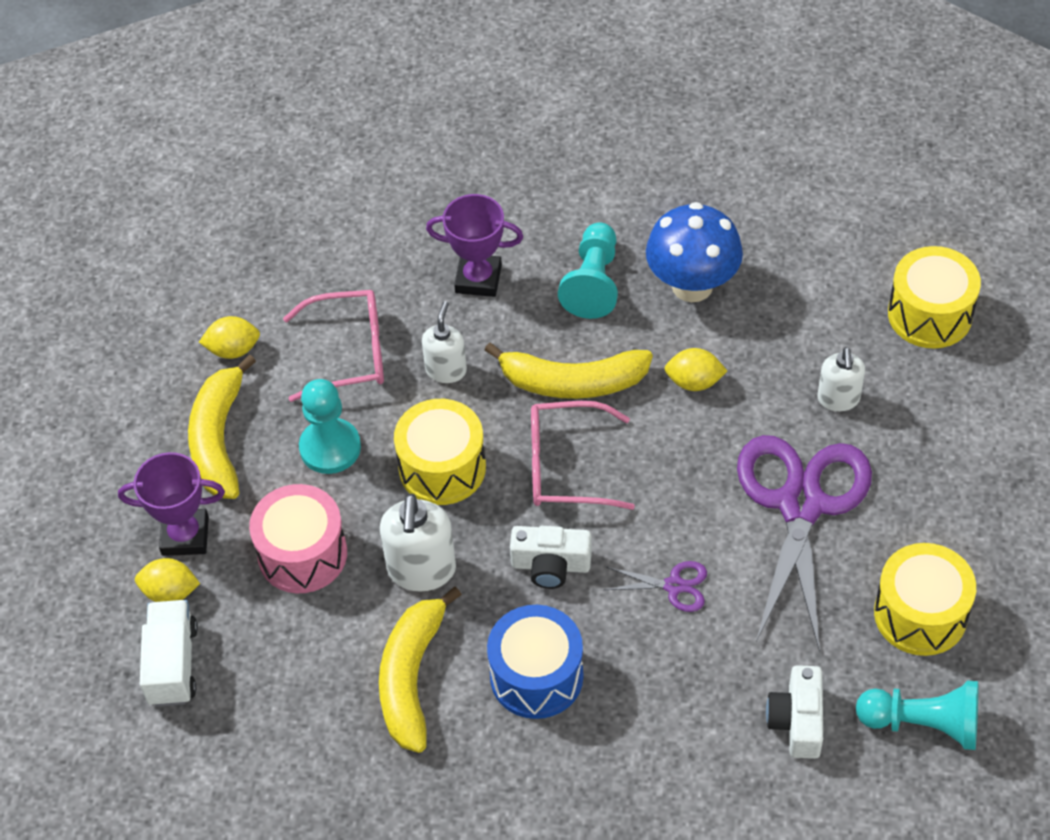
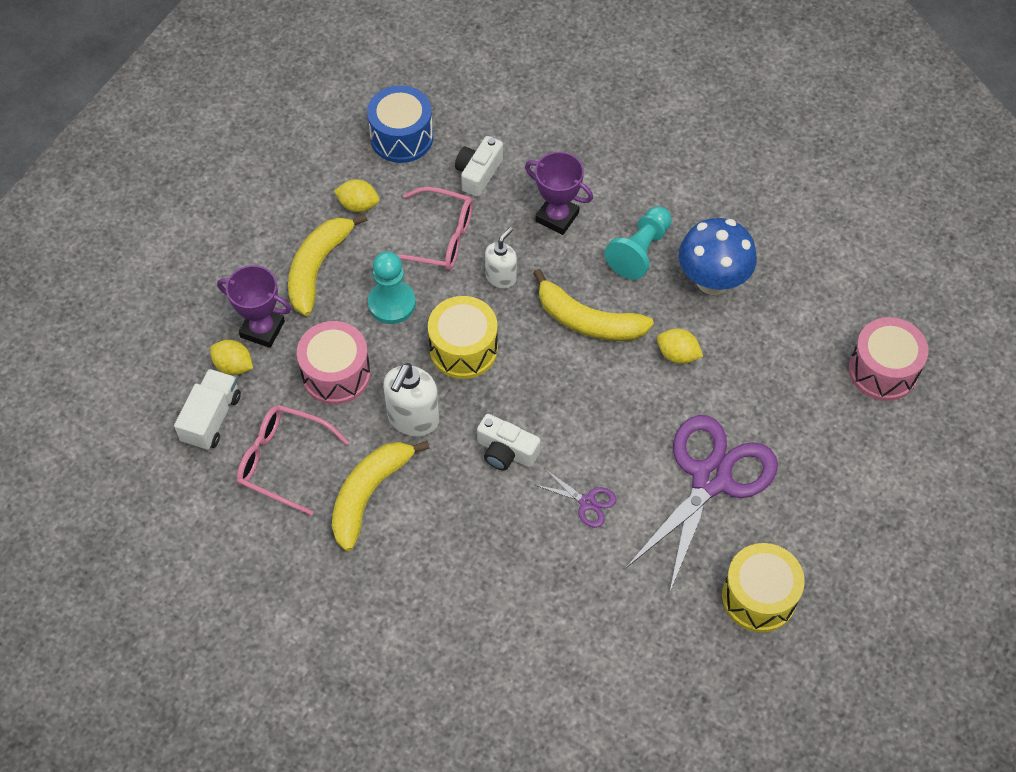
camera: 20 degrees right, 5 degrees up
blue drum [487,605,584,719] -> blue drum moved to [367,85,433,163]
pink glasses [531,401,635,510] -> pink glasses moved to [237,405,349,516]
white camera [766,665,823,759] -> white camera moved to [455,136,503,197]
white soap dispenser [817,347,865,411] -> none
turquoise pawn [856,680,978,750] -> none
yellow drum [888,246,981,349] -> pink drum [849,317,928,401]

